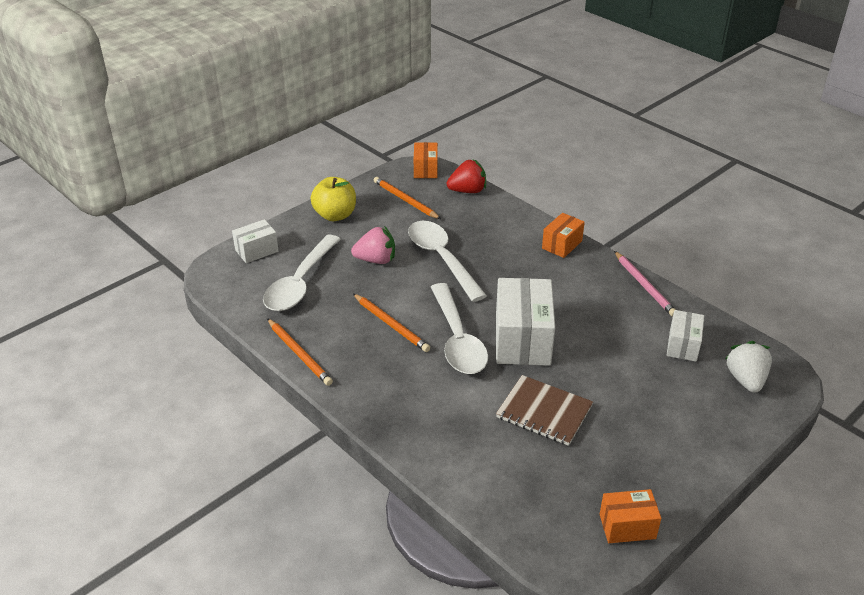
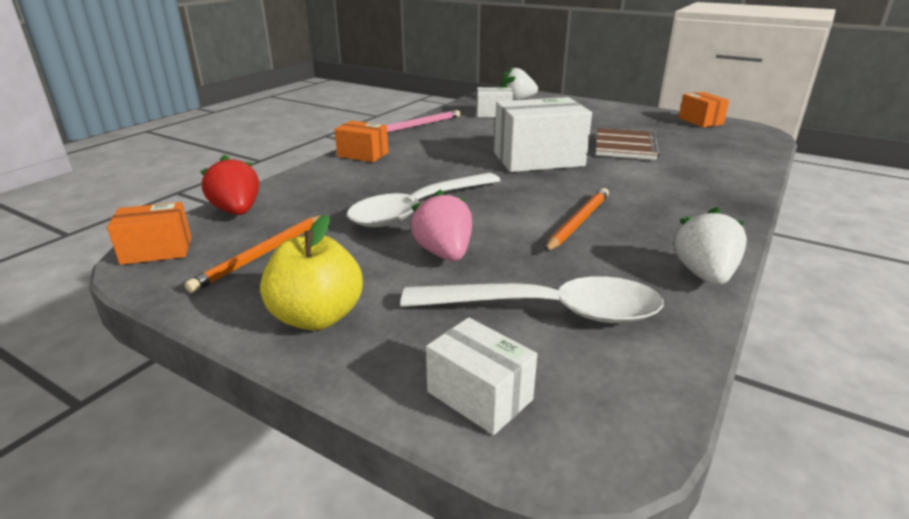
camera: 105 degrees left, 10 degrees down
orange pencil [267,318,333,386] -> white strawberry [673,207,747,285]
white spoon [431,283,488,374] -> none

